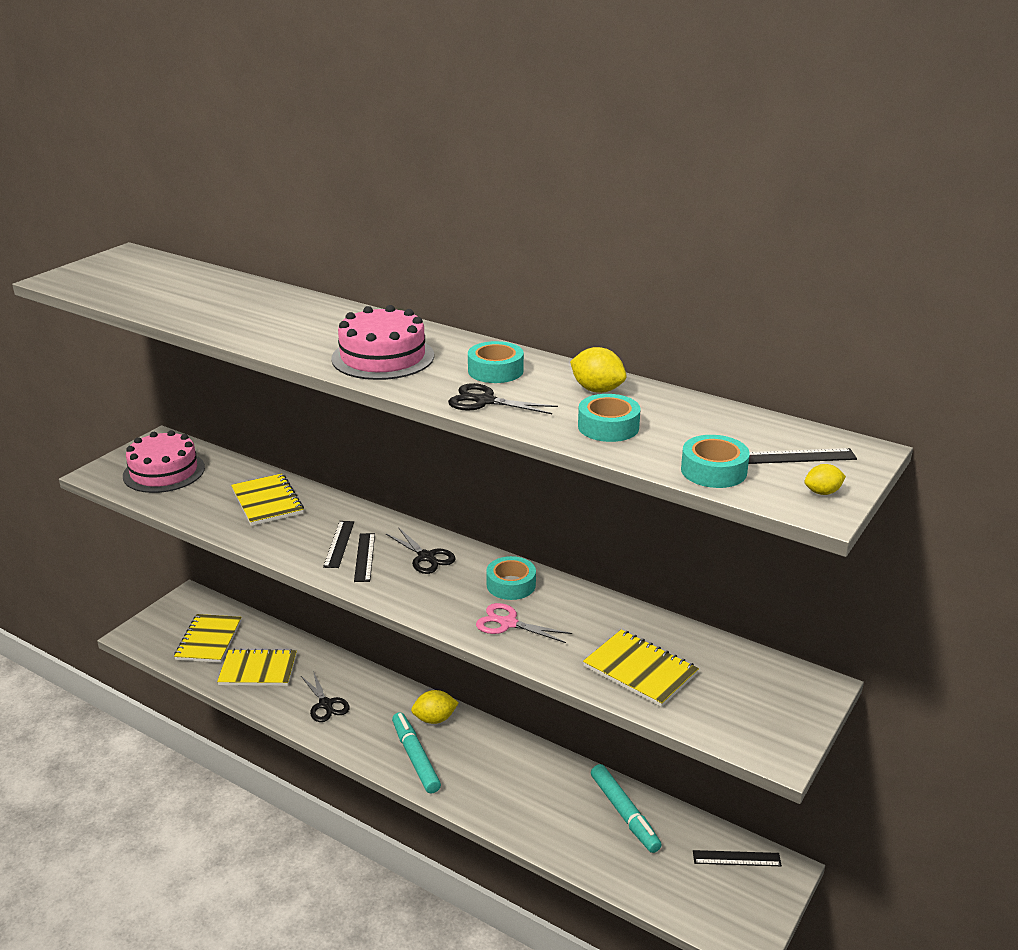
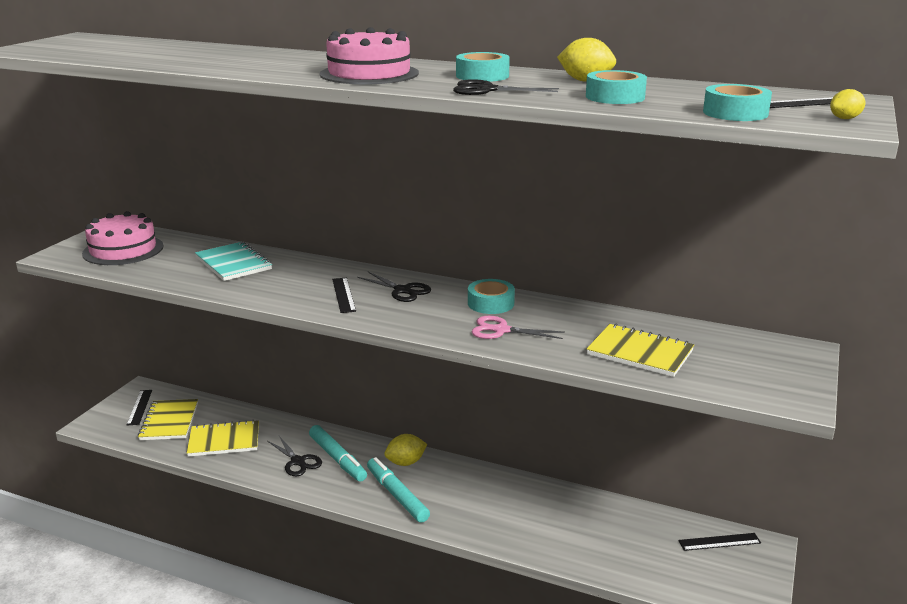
camera: 10 degrees left, 5 degrees down
yellow notebook [231,473,304,526] -> turquoise notebook [195,242,272,281]
black ruler [323,521,354,568] -> black ruler moved to [127,390,152,425]
turquoise marker [591,764,662,853] -> turquoise marker moved to [309,425,367,482]

